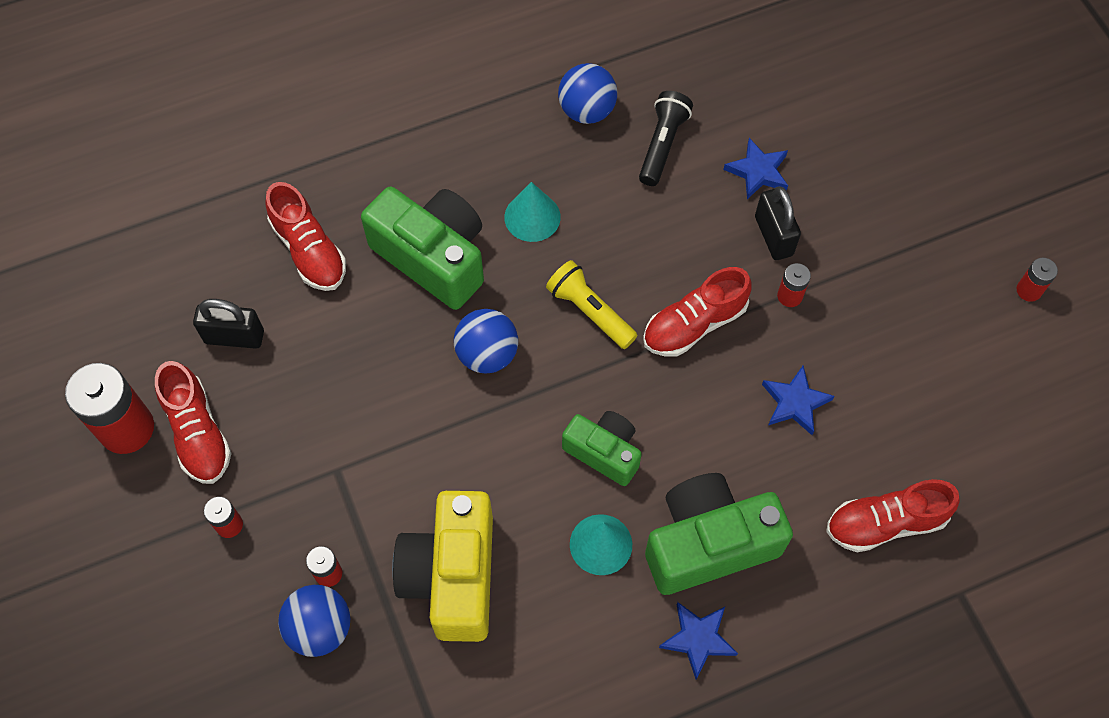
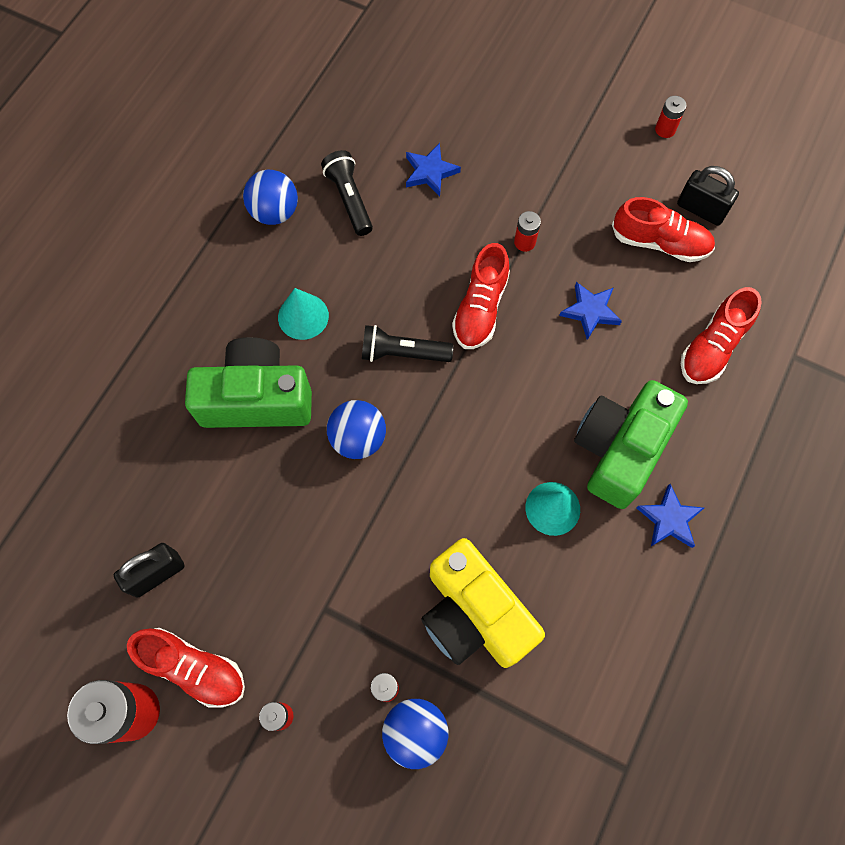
camera: 40 degrees left, 5 degrees up
red shoe [265,182,346,291] -> red shoe moved to [612,197,715,262]
yellow flashlight [546,260,637,349] -> black flashlight [362,325,454,362]
green camera [562,411,642,486] -> none
black padlock [755,186,801,260] -> black padlock moved to [677,166,739,226]

